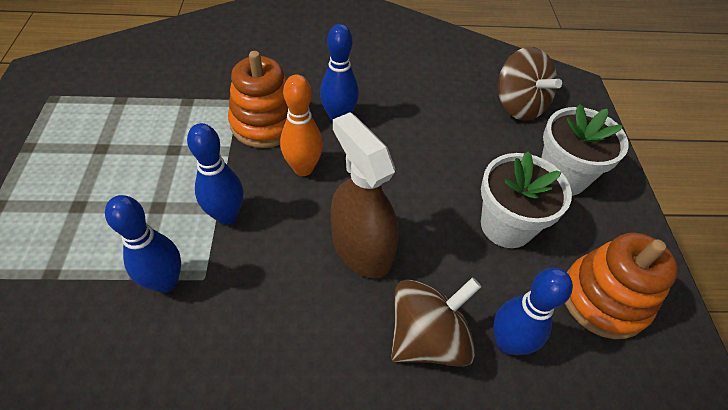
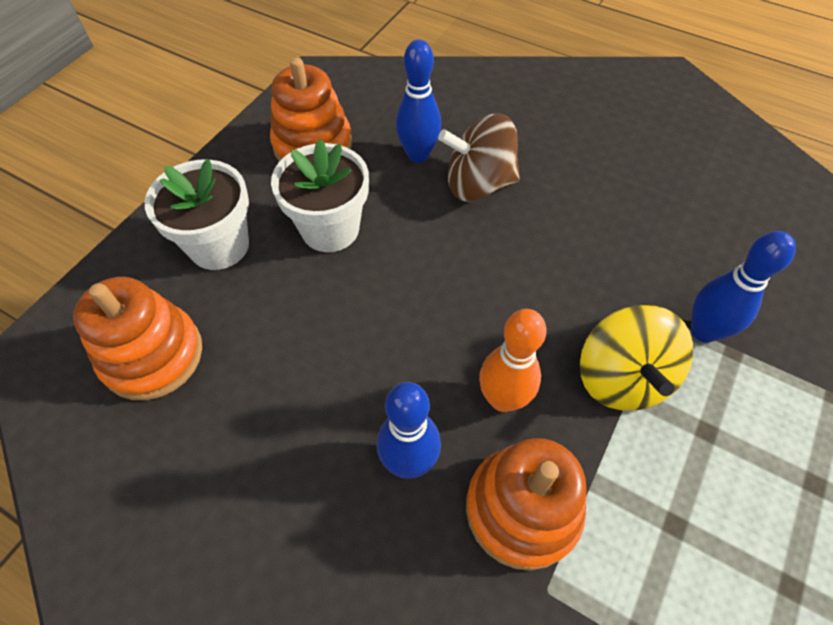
camera: 145 degrees left, 5 degrees up
blue bowling pin [187,123,243,225] -> yellow spinning top [580,305,693,411]
brown spray bottle [331,112,399,278] -> none
brown spinning top [498,47,562,121] -> orange stacking toy [73,277,202,400]

